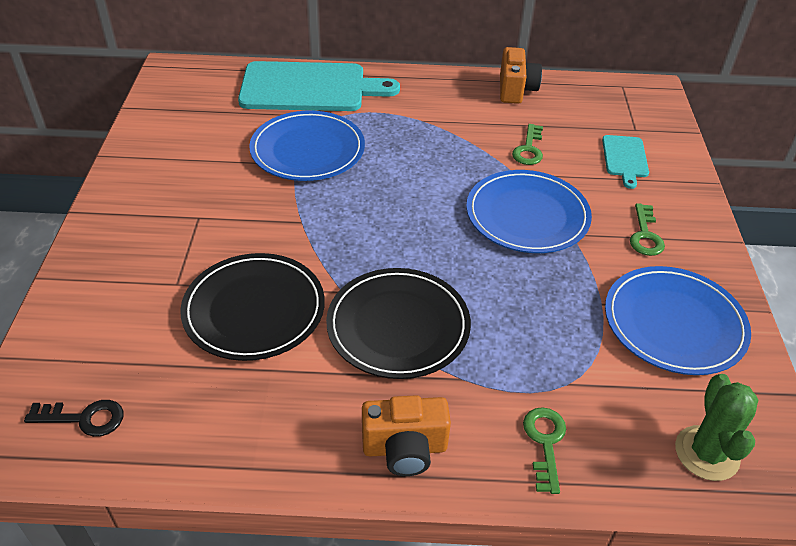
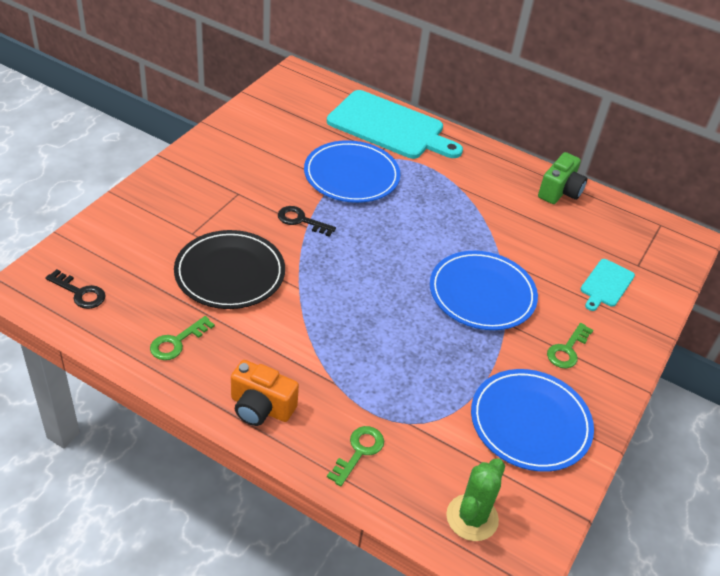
camera: 25 degrees right, 0 degrees up
black plate [326,268,471,379] -> none
orange camera [500,47,542,104] -> green camera [538,152,587,204]
green key [512,124,543,165] -> green key moved to [150,316,215,360]
none -> black key [278,206,336,237]

